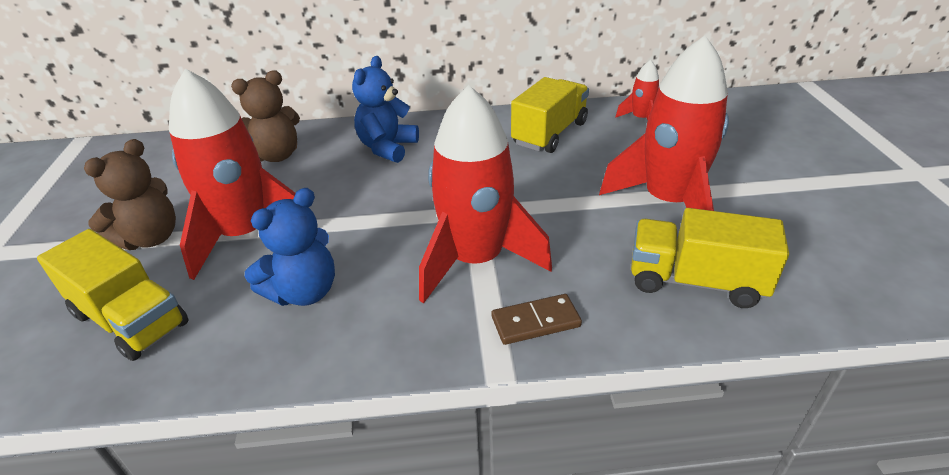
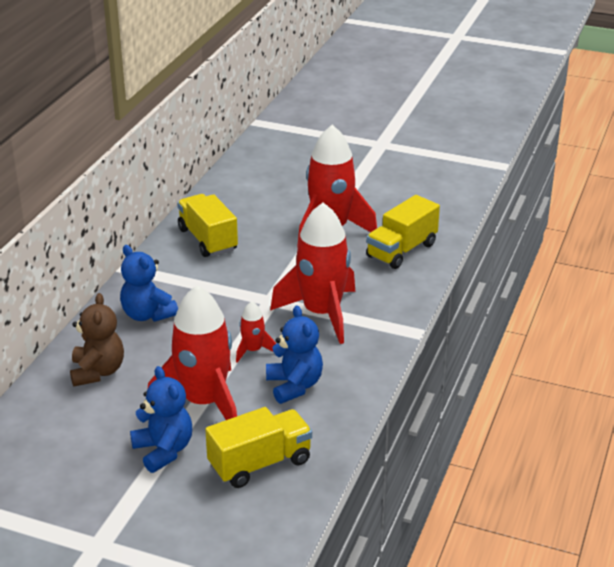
camera: 65 degrees left, 5 degrees down
brown teddy bear [84,139,176,250] -> blue teddy bear [130,366,192,473]
brown domino [492,294,582,345] -> none
red rocket [615,60,660,120] -> red rocket moved to [236,301,276,363]

